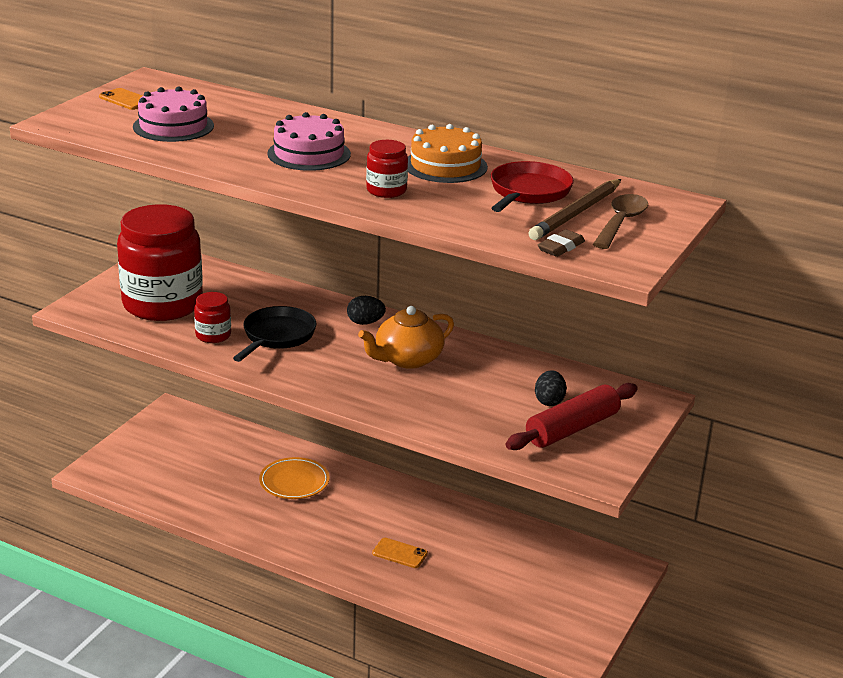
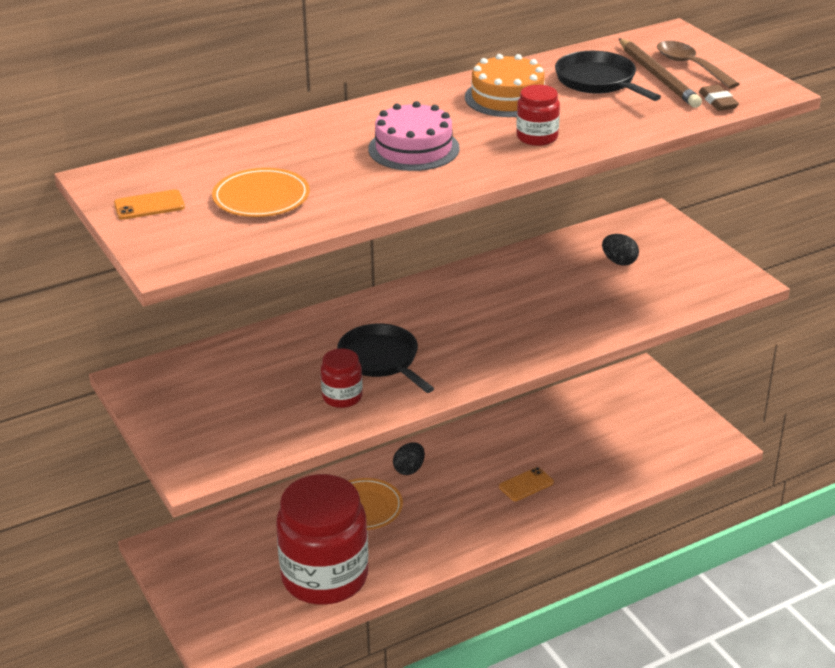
camera: 55 degrees left, 5 degrees up
red jar [117,204,203,321] -> red jar moved to [276,474,368,605]
pink cake [133,86,214,142] -> orange plate [212,168,310,217]
black egg [347,296,386,325] -> black egg moved to [393,442,425,475]
orange teapot [358,306,454,369] -> none
red pan [491,161,574,212] -> black pan [555,51,661,101]
red rolling pin [506,383,638,450] -> none

